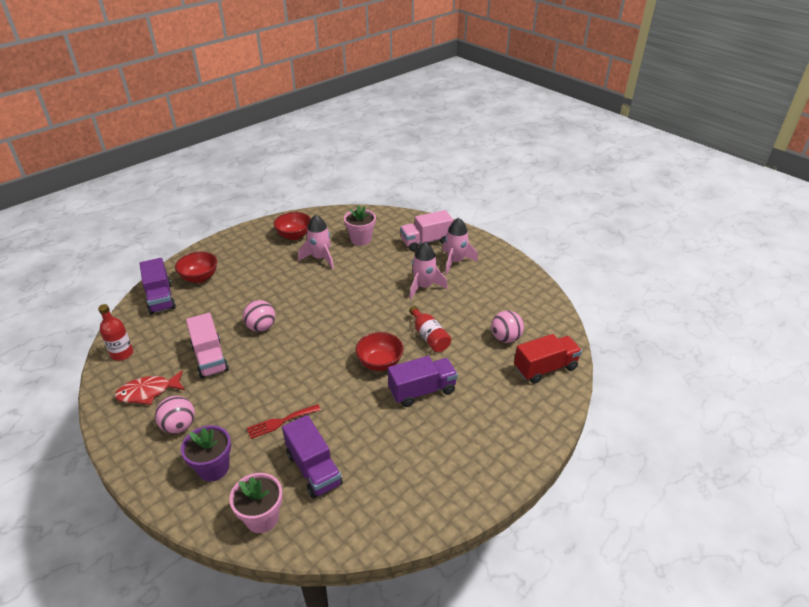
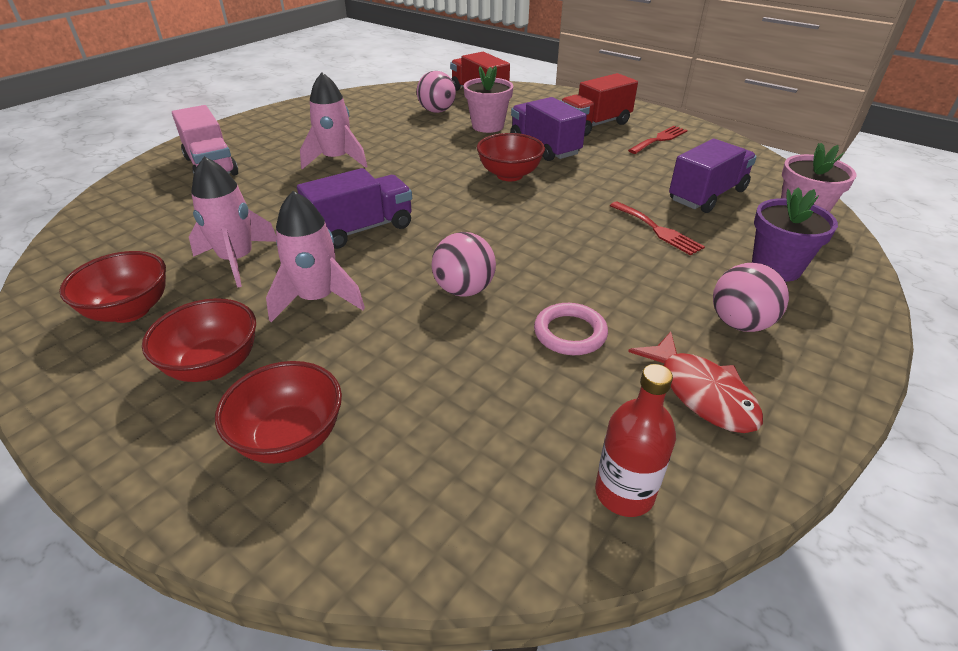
camera: 100 degrees left, 0 degrees up
purple truck [140,258,176,314] -> purple truck moved to [297,168,412,249]
pink truck [186,313,229,379] -> pink ring [534,303,608,355]
pink flower pot [344,205,376,246] -> pink flower pot moved to [463,66,513,133]
red bottle [409,306,451,352] -> none
pink rocket [442,218,478,274] -> pink rocket moved to [266,191,365,322]
none -> red bowl [142,298,256,382]
none -> red truck [561,73,638,136]
none -> red fork [628,126,687,154]

